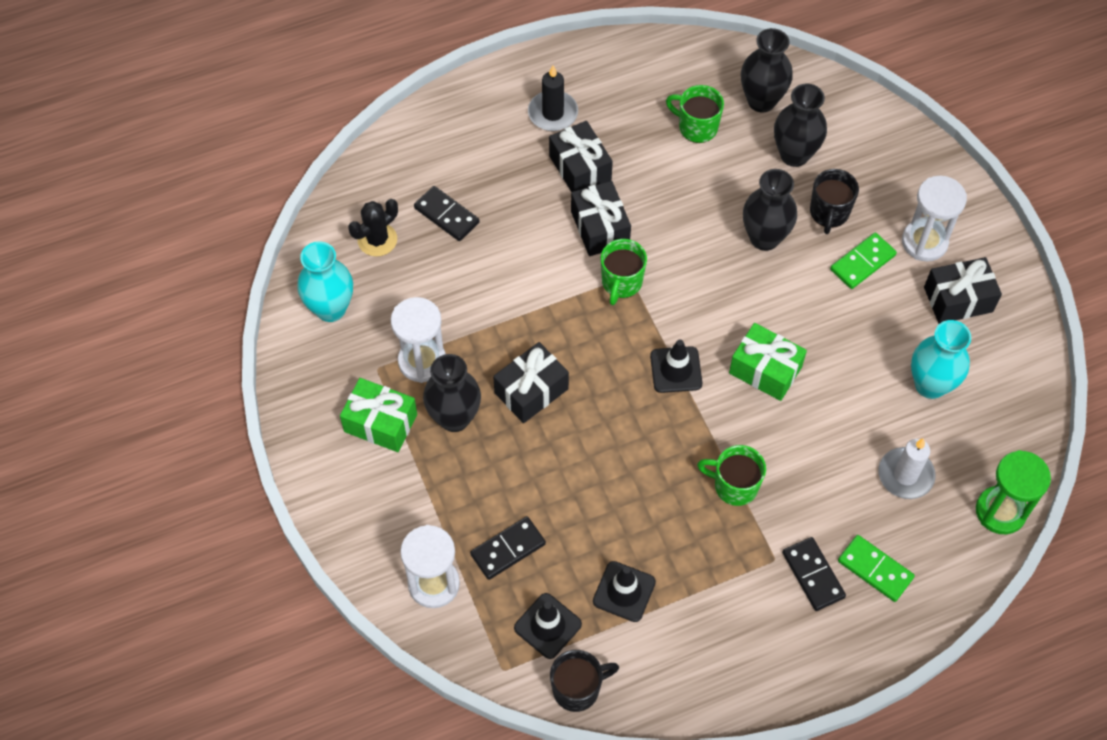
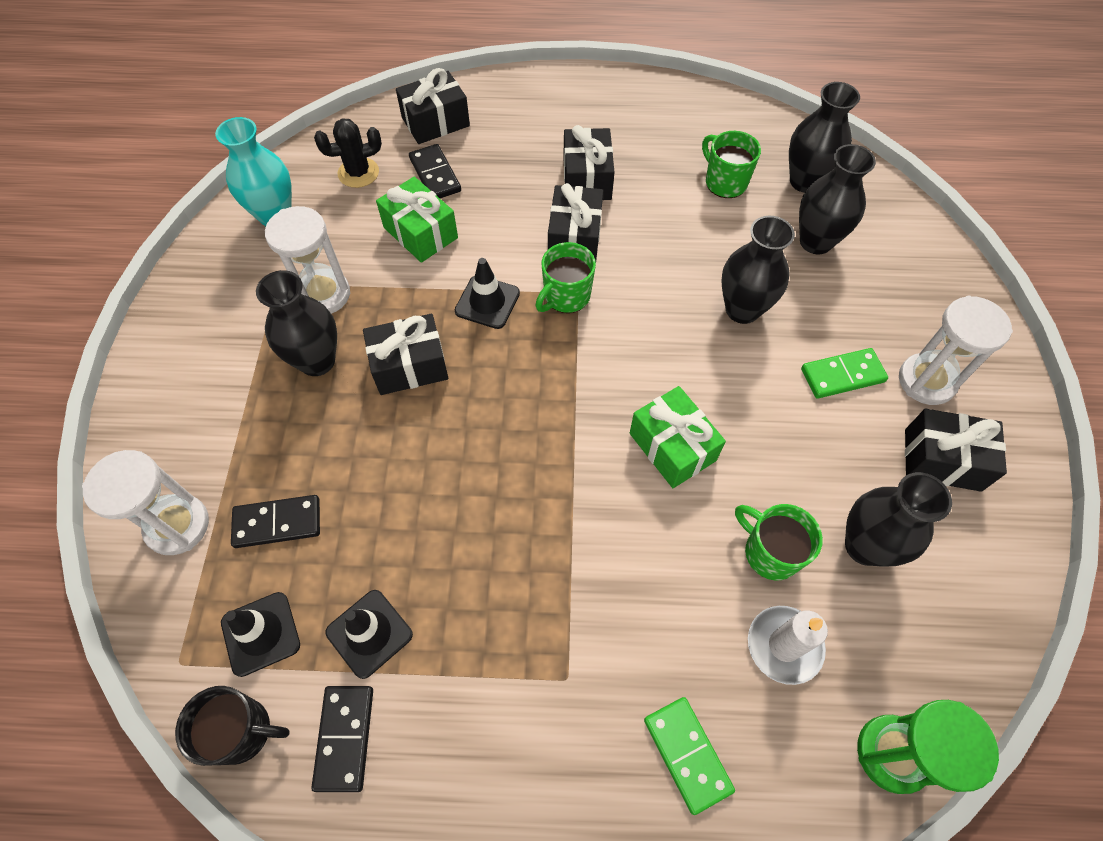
camera: 25 degrees right, 0 degrees up
green gift [340,378,417,452] -> green gift moved to [376,177,458,263]
black candle [528,65,578,131] -> none
black traffic cone [650,340,702,393] -> black traffic cone moved to [455,258,520,329]
green mug [697,445,766,506] -> green mug moved to [735,504,823,580]
black domino [782,537,846,611] -> black domino moved to [311,686,373,792]
black mug [810,169,859,234] -> none
turquoise vase [911,320,971,399] -> black vase [845,472,952,566]
none -> black gift [396,68,470,144]

